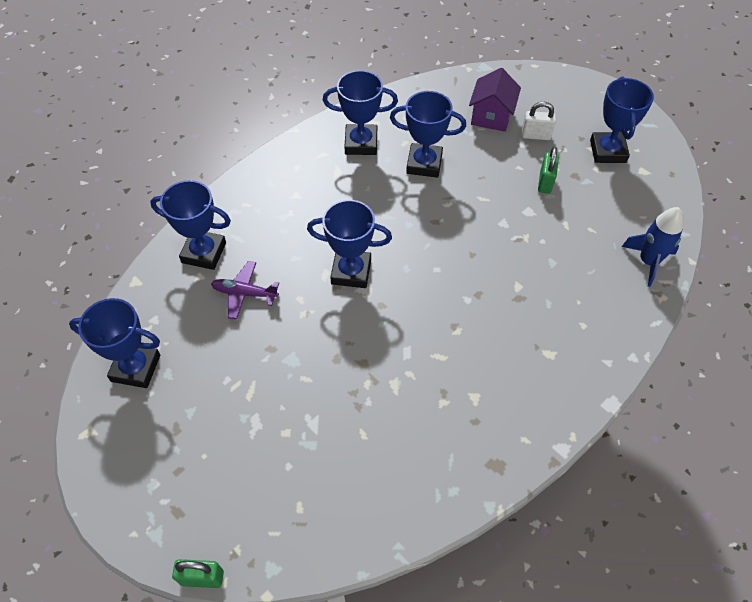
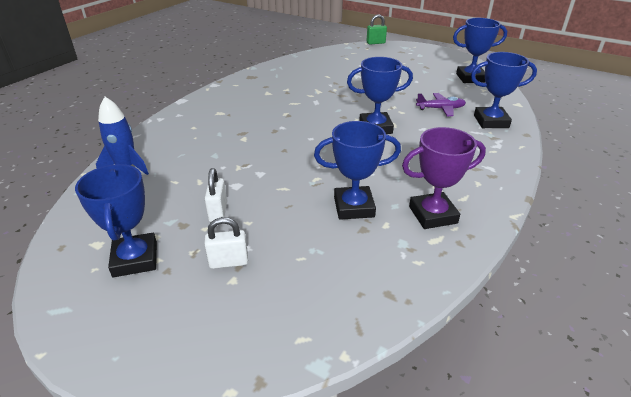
camera: 165 degrees right, 20 degrees down
blue trophy [323,70,398,155] -> purple trophy [402,127,486,229]
purple house [469,68,521,132] -> none
green padlock [538,146,559,194] -> white padlock [205,168,227,222]

